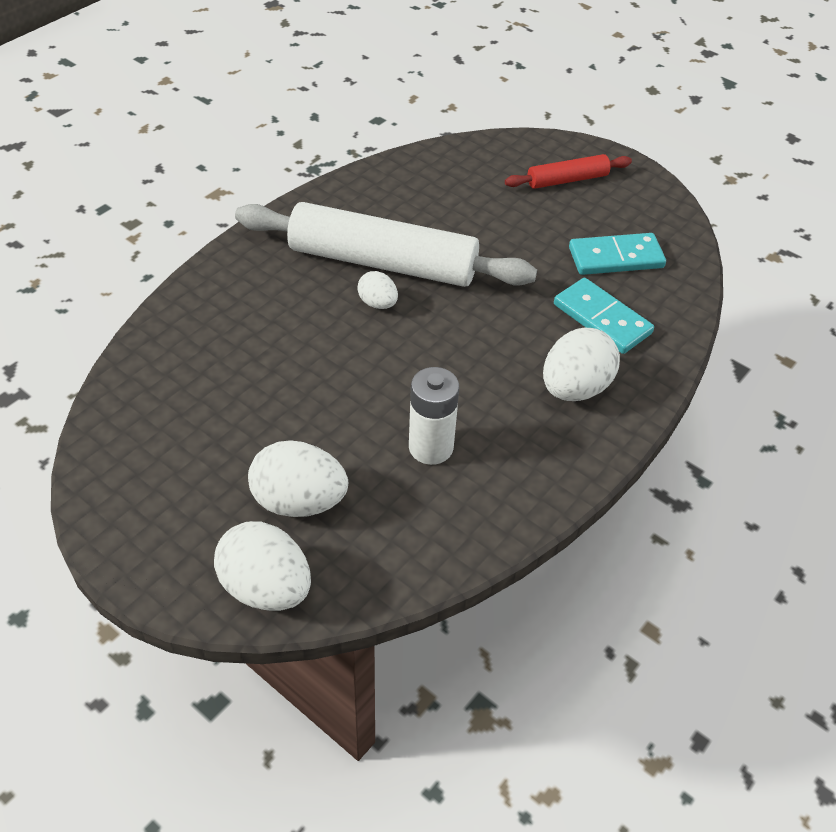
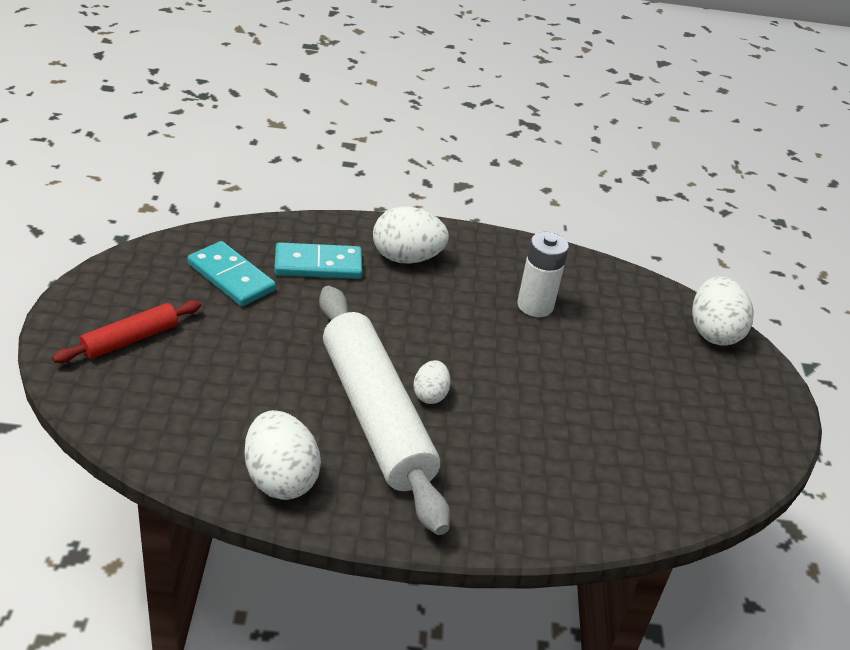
camera: 130 degrees left, 10 degrees down
white egg [248,440,348,517] -> white egg moved to [244,410,321,500]
red rolling pin [505,154,632,189] -> red rolling pin turned 75 degrees counterclockwise [52,300,201,363]
turquoise domino [554,278,654,354] -> turquoise domino turned 75 degrees clockwise [274,242,362,279]

